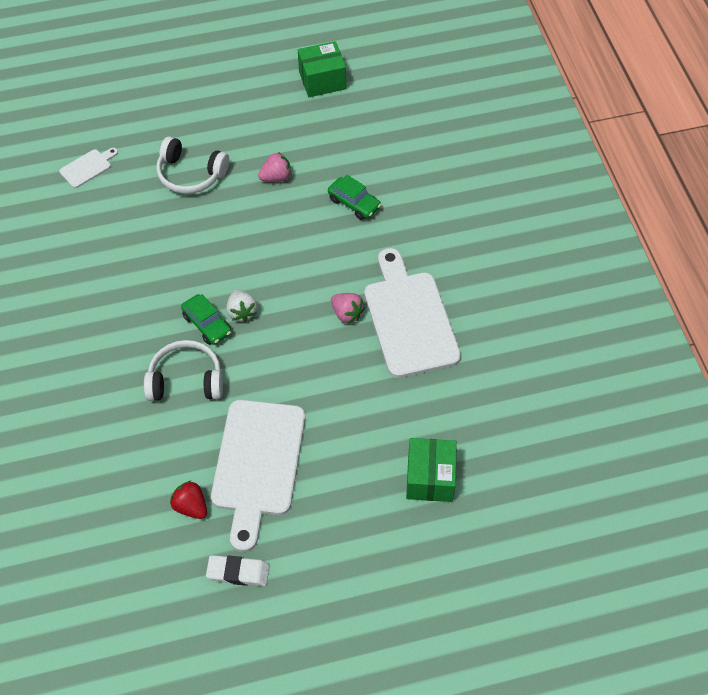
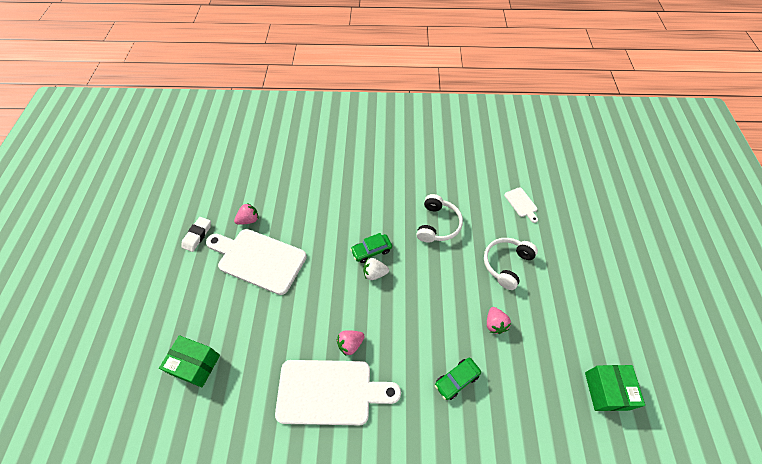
camera: 105 degrees right, 0 degrees up
white headphones [144,340,223,401] -> white headphones moved to [417,194,463,242]
red strawberry [170,480,207,519] -> pink strawberry [234,203,259,225]

